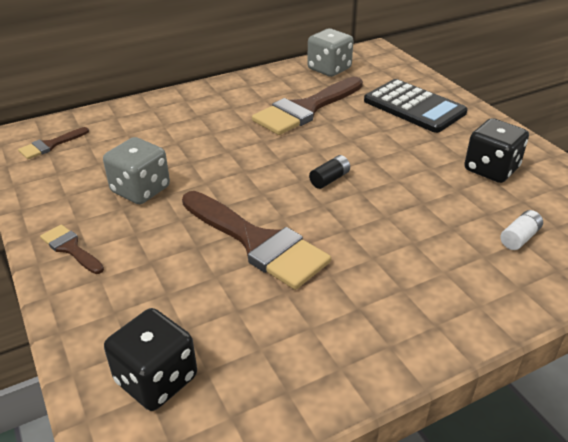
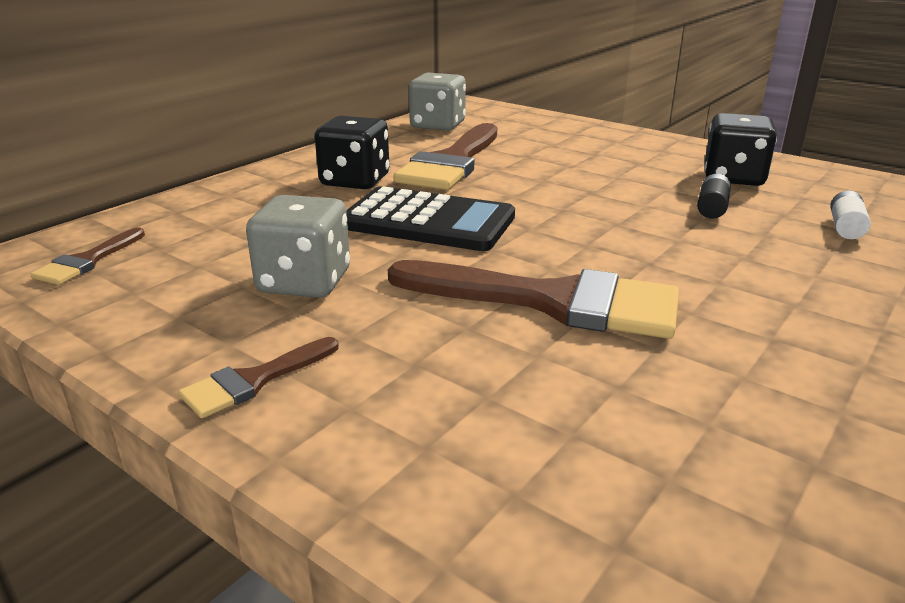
camera: 25 degrees left, 10 degrees down
brown brush [40,224,104,274] -> brown brush turned 60 degrees counterclockwise [178,337,339,418]
black dice [104,308,197,411] -> black dice moved to [315,116,389,189]
black battery [309,155,350,189] -> black battery moved to [697,174,731,219]
black calculator [364,79,468,133] -> black calculator moved to [346,186,515,251]

